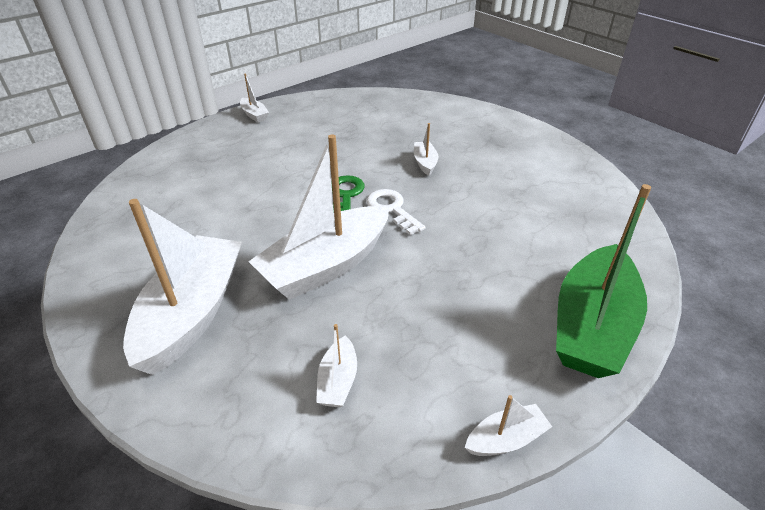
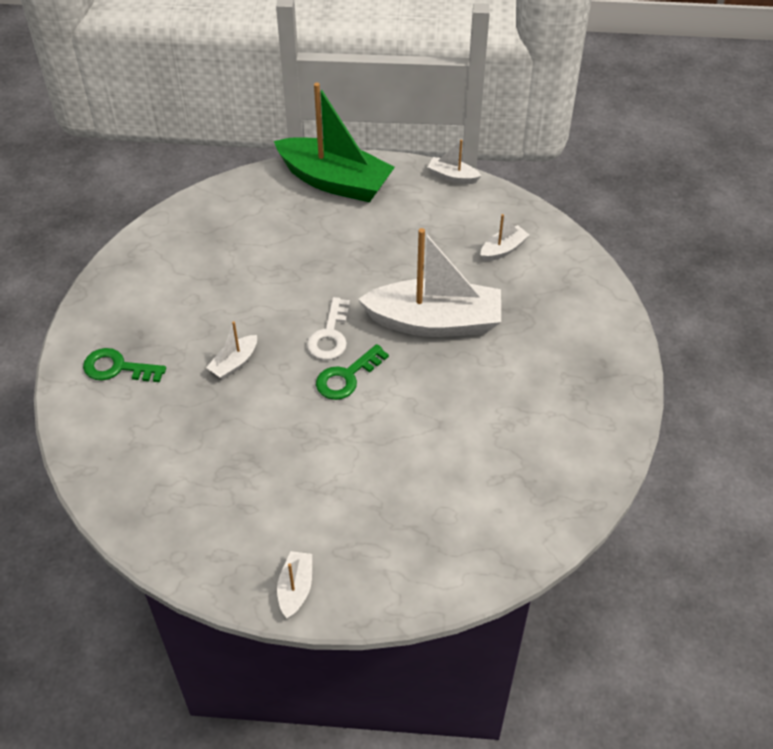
camera: 135 degrees left, 10 degrees up
white boat [123,199,242,375] -> none
green boat [556,184,651,378] -> green boat turned 45 degrees clockwise [274,82,395,202]
none -> green key [83,348,166,382]

